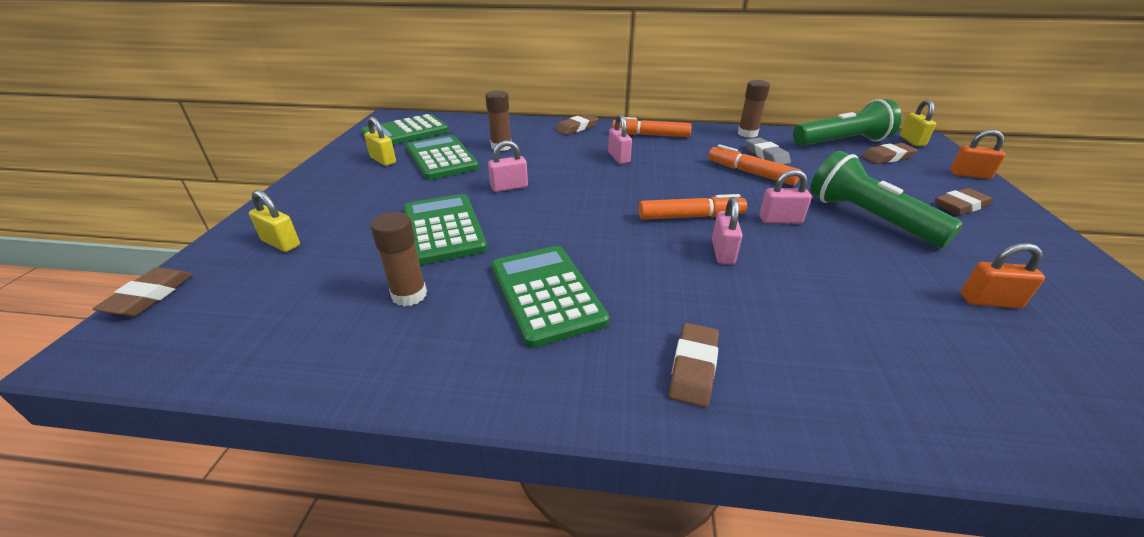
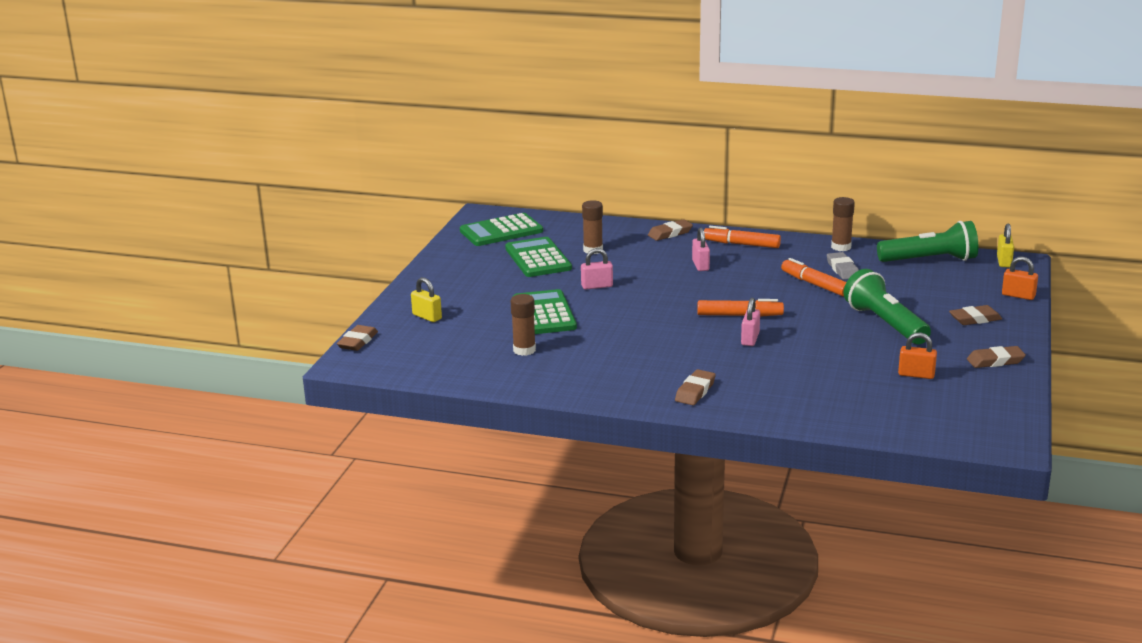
camera: 10 degrees right, 10 degrees down
yellow padlock [364,117,396,166] -> none
green calculator [491,246,610,348] -> none
pink padlock [759,169,812,224] -> none
brown eraser [861,143,917,164] -> brown eraser moved to [967,346,1026,368]

